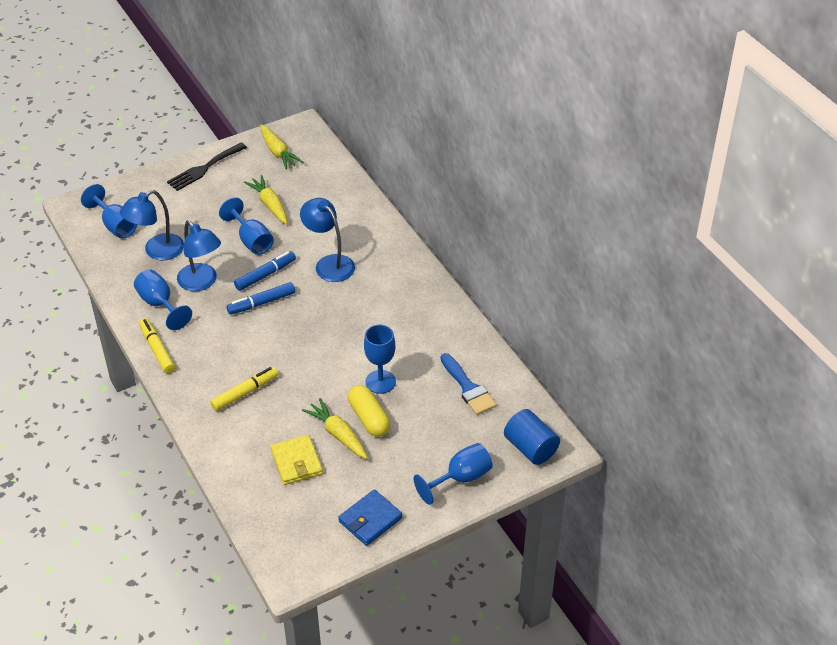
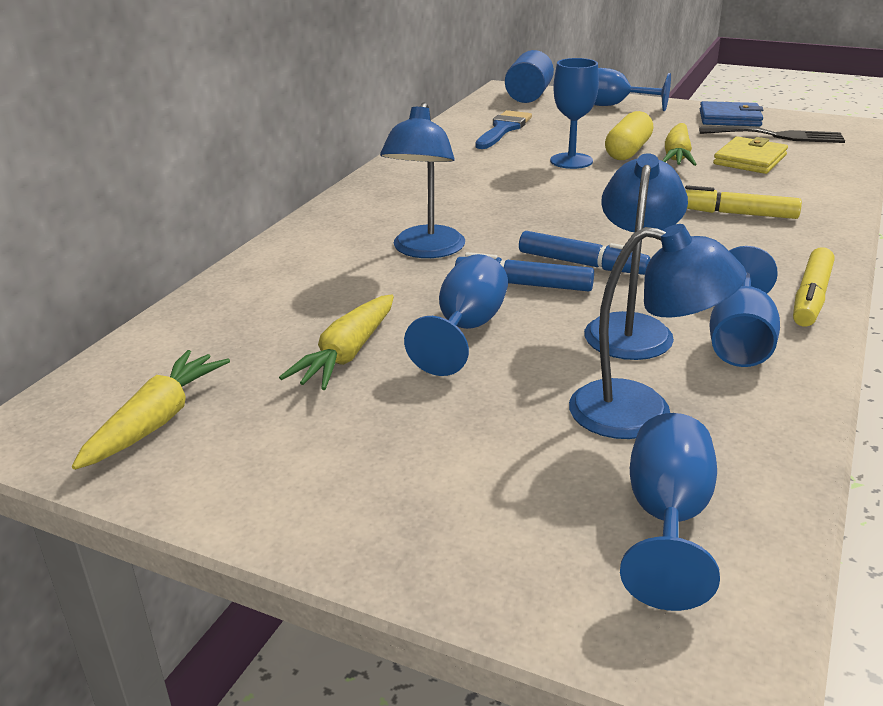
camera: 125 degrees left, 15 degrees down
black fork [167,143,247,191] -> black fork moved to [699,126,845,143]

